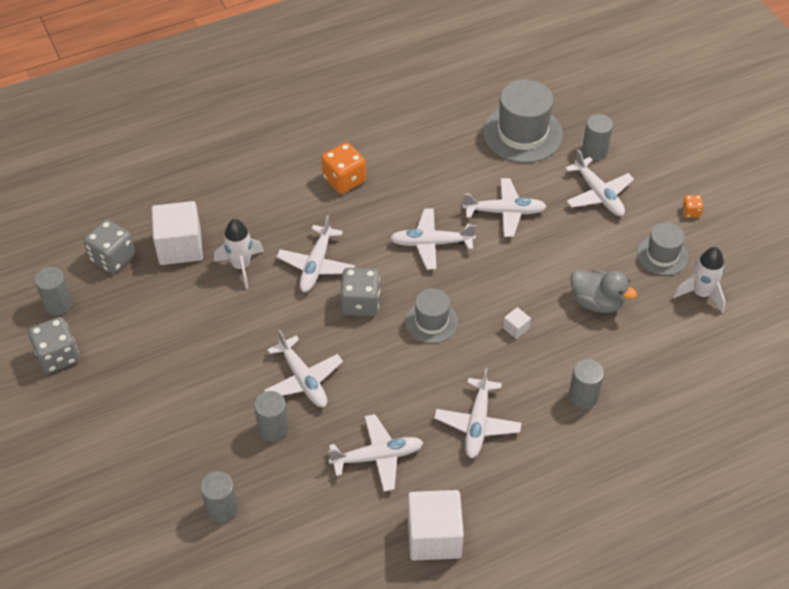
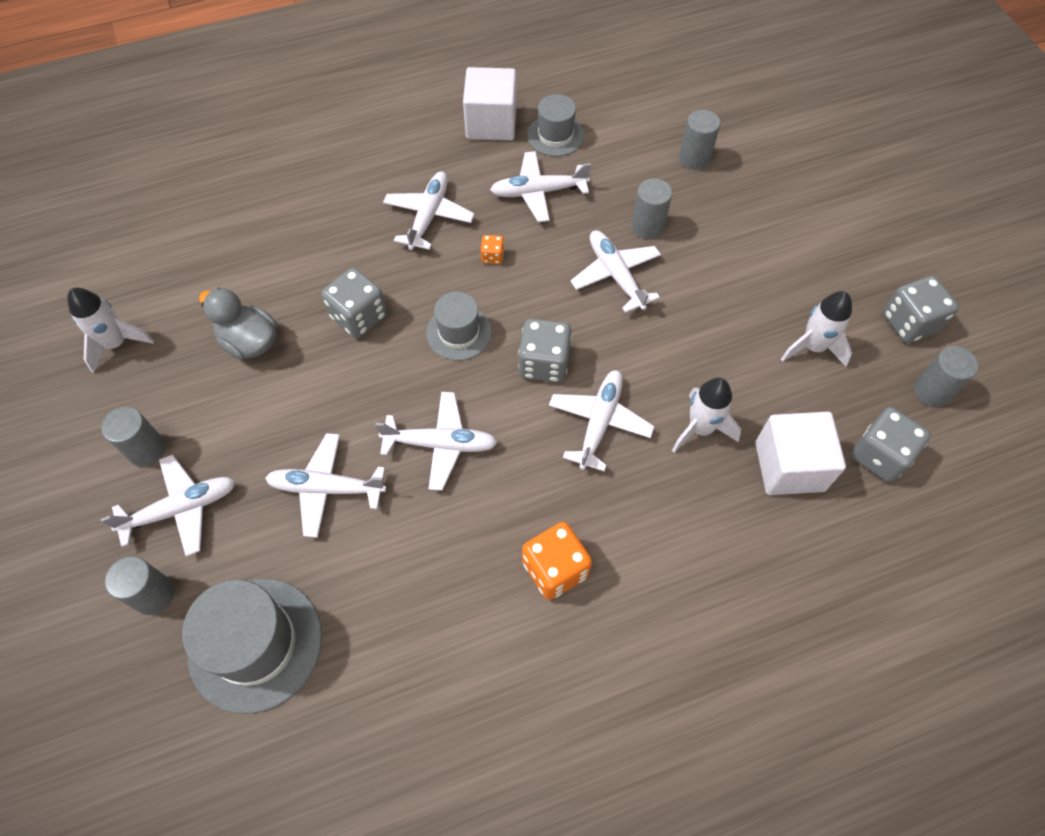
camera: 175 degrees left, 10 degrees up
white cube [503,307,531,339] -> grey dice [322,268,387,338]
white plane [565,149,634,216] -> white plane turned 90 degrees clockwise [101,455,235,557]
grey cylinder [569,359,604,409] -> grey cylinder moved to [101,407,166,467]
grey hat [637,222,688,275] -> grey hat moved to [527,94,584,156]
orange dice [682,195,703,218] -> orange dice moved to [481,235,504,264]
none -> white rocket [781,291,852,367]

